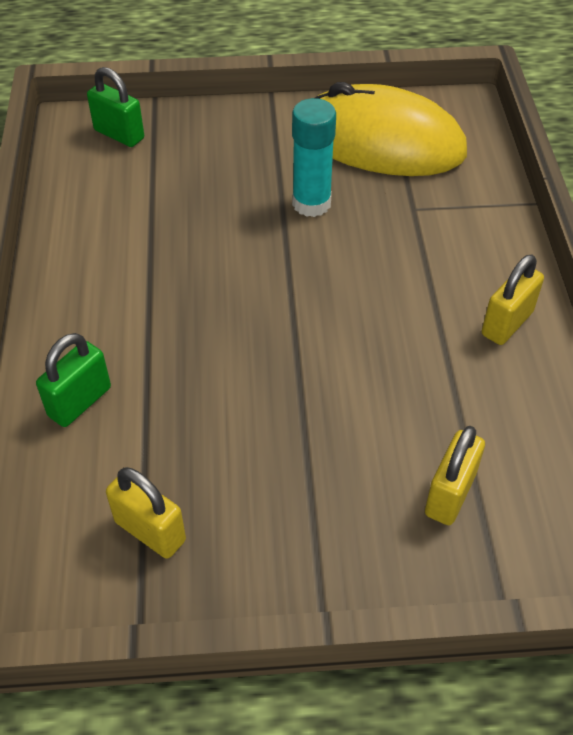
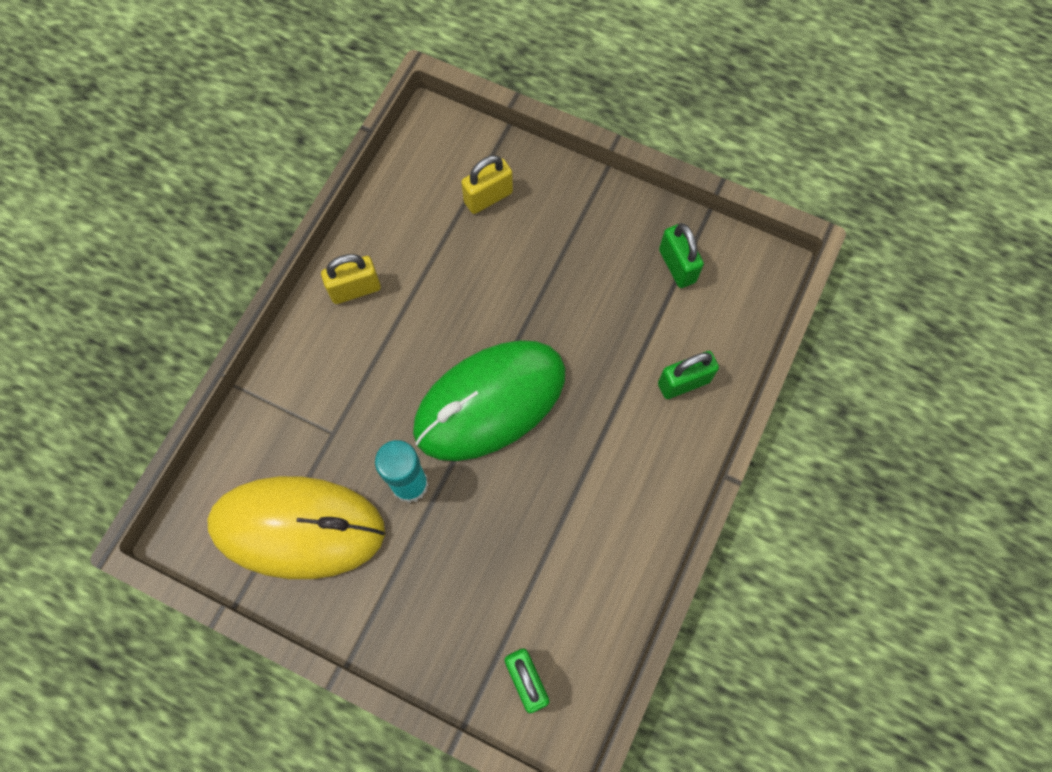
camera: 150 degrees left, 20 degrees up
yellow padlock [106,467,186,559] -> green padlock [659,223,704,288]
yellow mouse [315,82,467,176] -> yellow mouse turned 45 degrees counterclockwise [207,476,385,579]
none -> green mouse [413,340,565,461]

